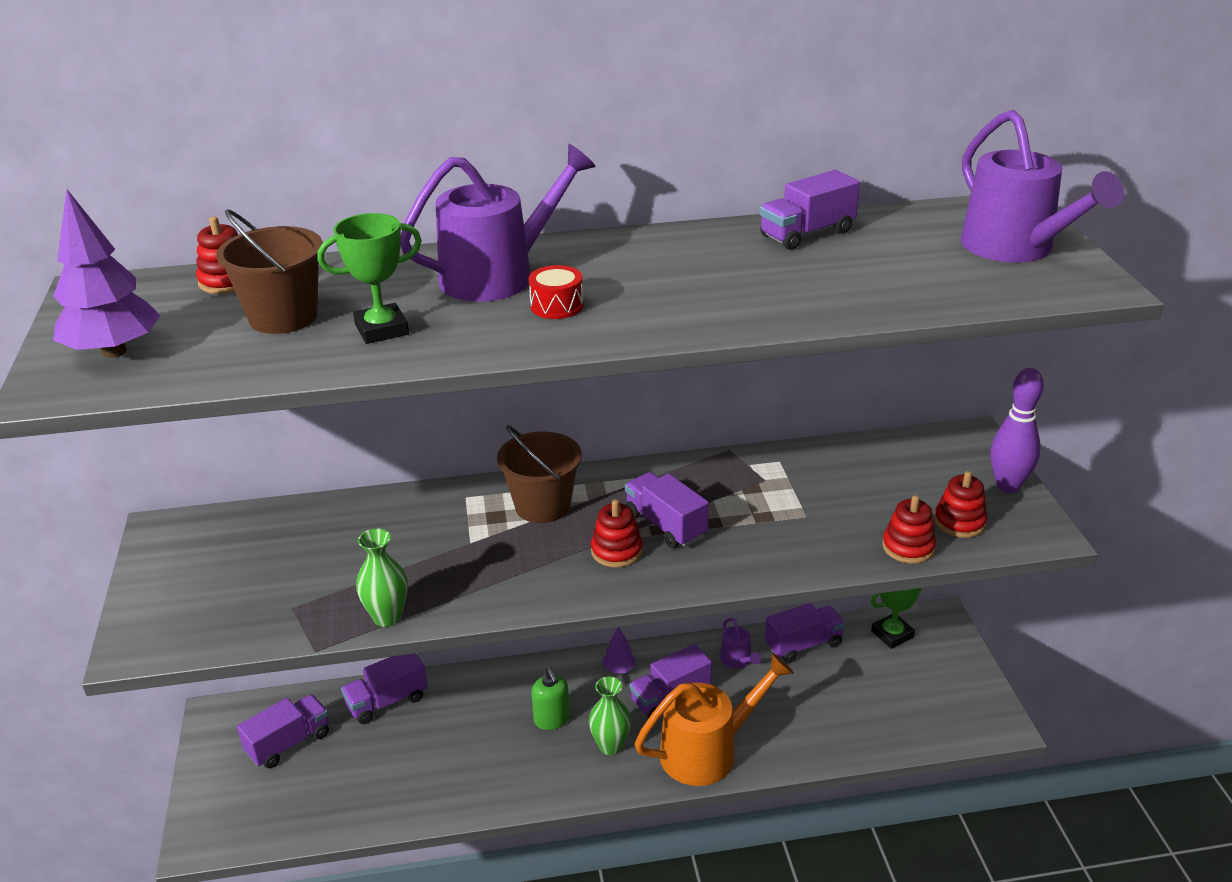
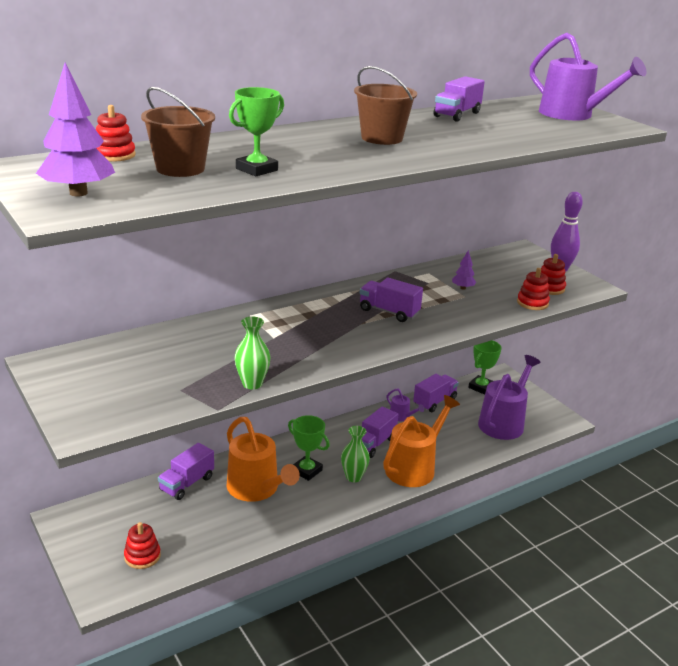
camera: 25 degrees left, 5 degrees down
purple truck [237,694,329,768] -> none
purple watering can [401,144,596,302] -> purple watering can moved to [478,355,540,440]
brown bucket [497,425,582,523] -> brown bucket moved to [354,66,417,145]
red drum [529,265,584,319] -> none
green soap dispenser [531,667,570,730] -> green trophy [288,415,330,481]
red stacking toy [591,500,643,568] -> red stacking toy moved to [124,522,161,569]
purple tree [602,627,636,674] -> purple tree moved to [452,250,477,290]
none -> orange watering can [227,417,300,502]

